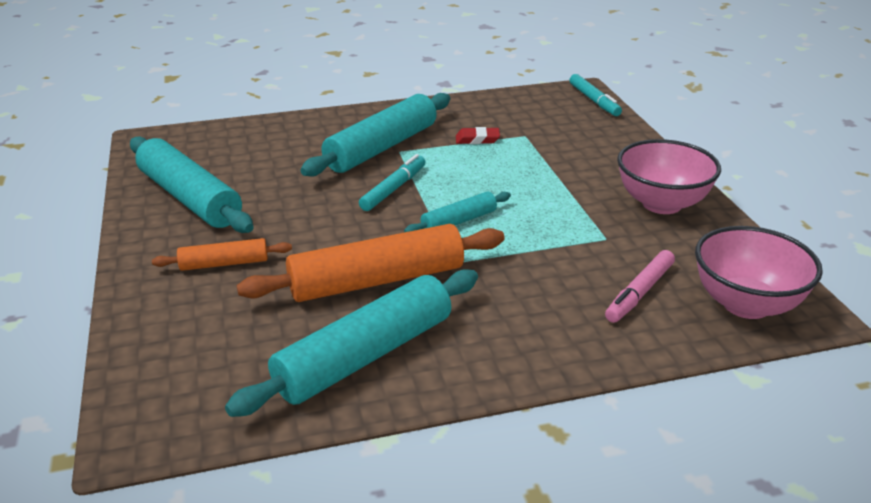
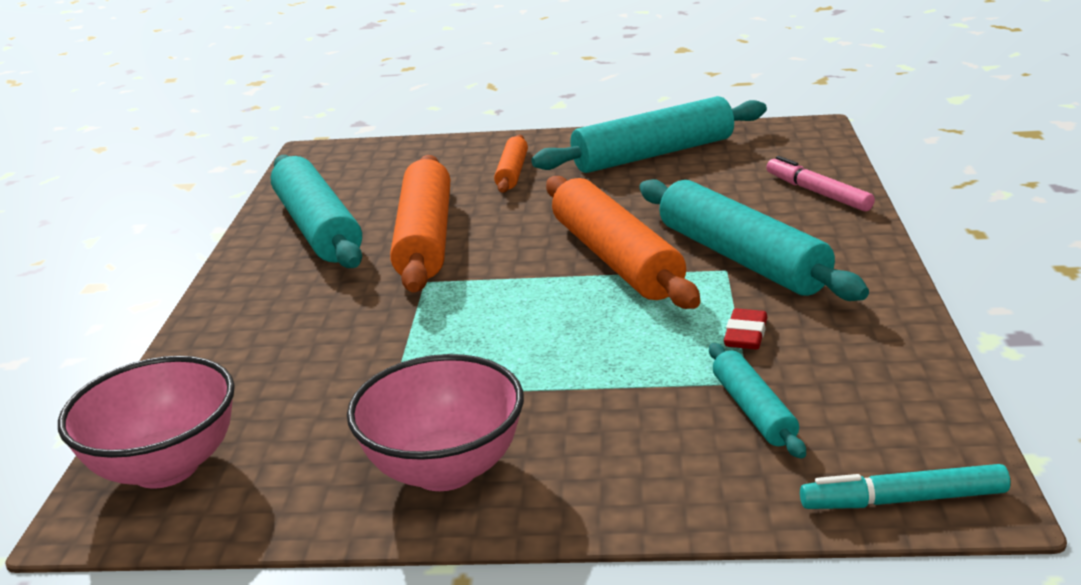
camera: 110 degrees right, 5 degrees down
turquoise marker [359,154,425,211] -> orange rolling pin [546,176,701,309]
turquoise rolling pin [404,192,511,232] -> turquoise rolling pin moved to [709,343,806,459]
pink marker [605,250,675,323] -> pink marker moved to [766,156,875,212]

